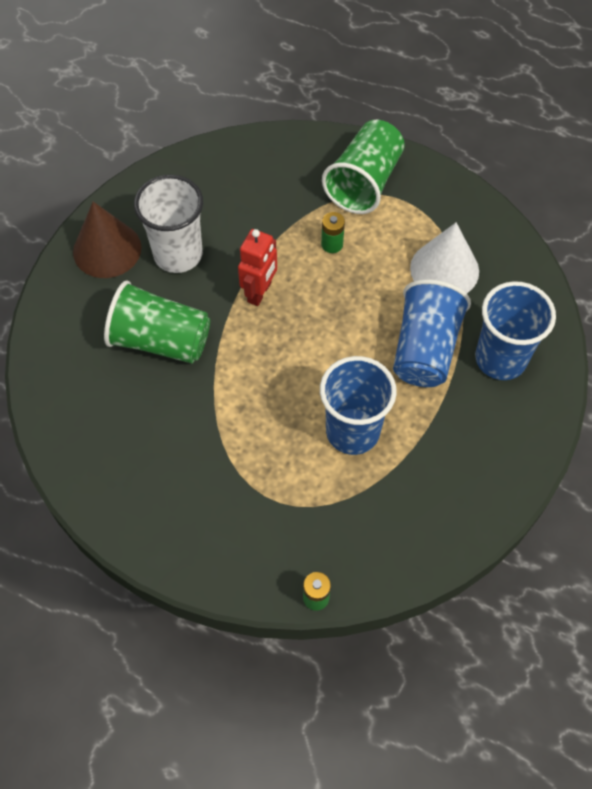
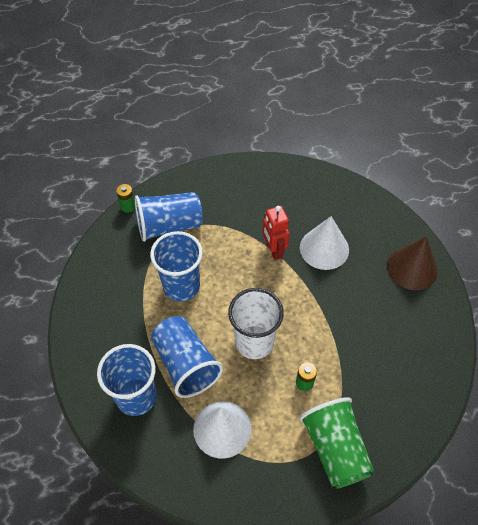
camera: 135 degrees right, 5 degrees down
green cup [104,280,210,364] -> white cone [300,216,349,270]
white cup [134,175,203,273] -> white cup moved to [228,288,284,359]
red robot [238,229,277,306] -> red robot moved to [263,206,290,260]
none -> blue cup [135,192,203,242]

